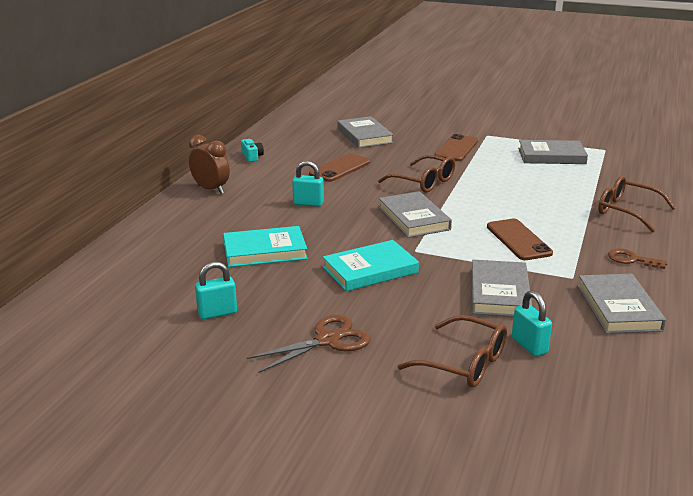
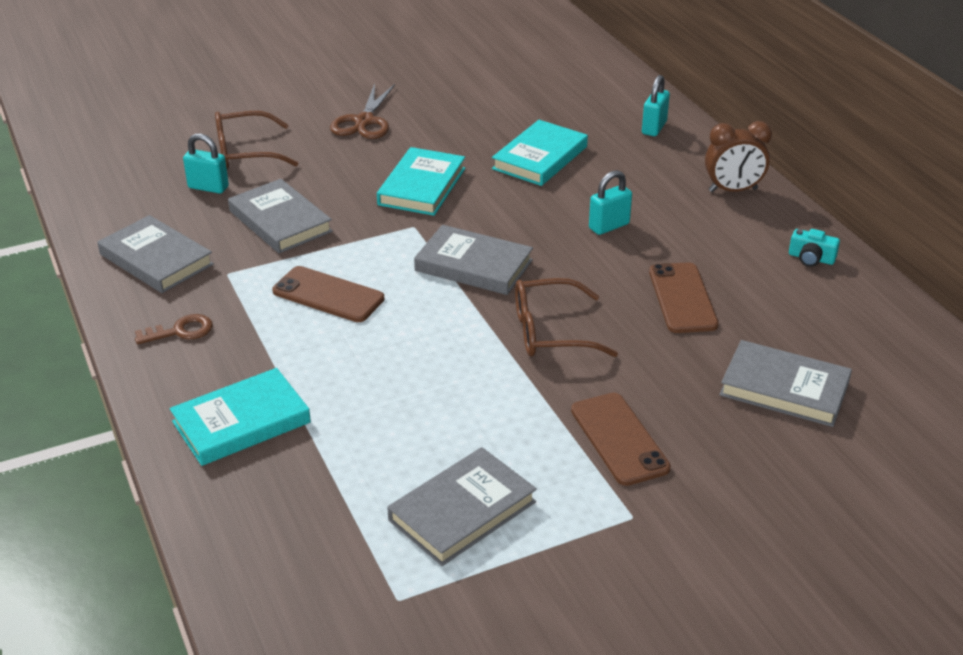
camera: 135 degrees right, 10 degrees up
turquoise padlock [195,262,237,320] -> turquoise padlock moved to [642,75,670,136]
brown glasses [598,176,676,232] -> turquoise book [170,368,311,466]

